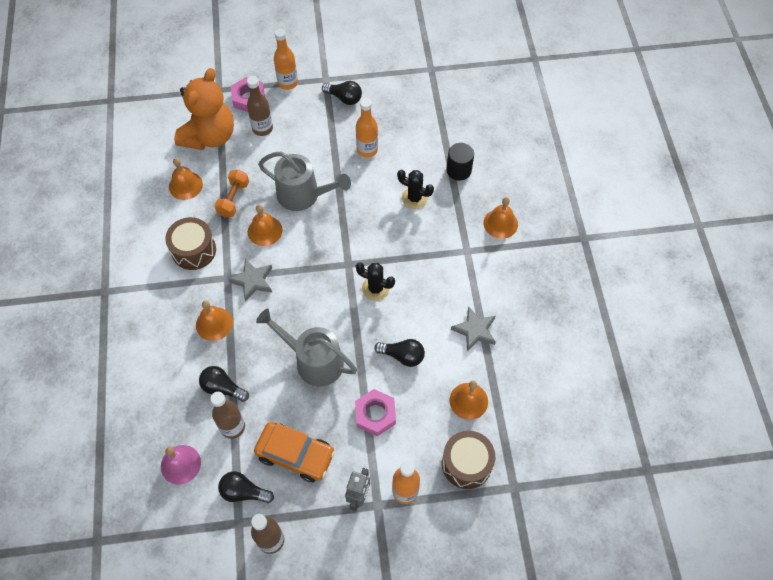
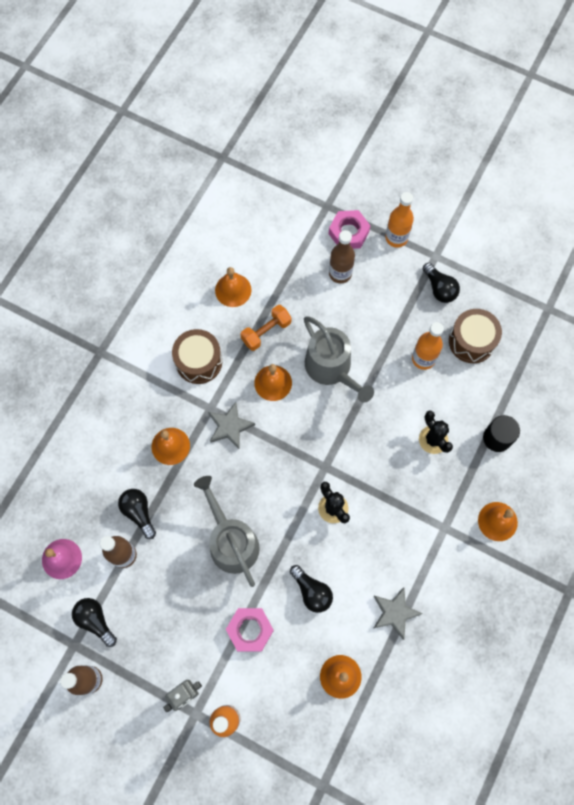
camera: 35 degrees right, 10 degrees up
orange teddy bear [174,68,234,150] -> none
orange car [254,422,335,482] -> none
brown drum [442,431,495,489] -> brown drum moved to [449,309,502,363]

